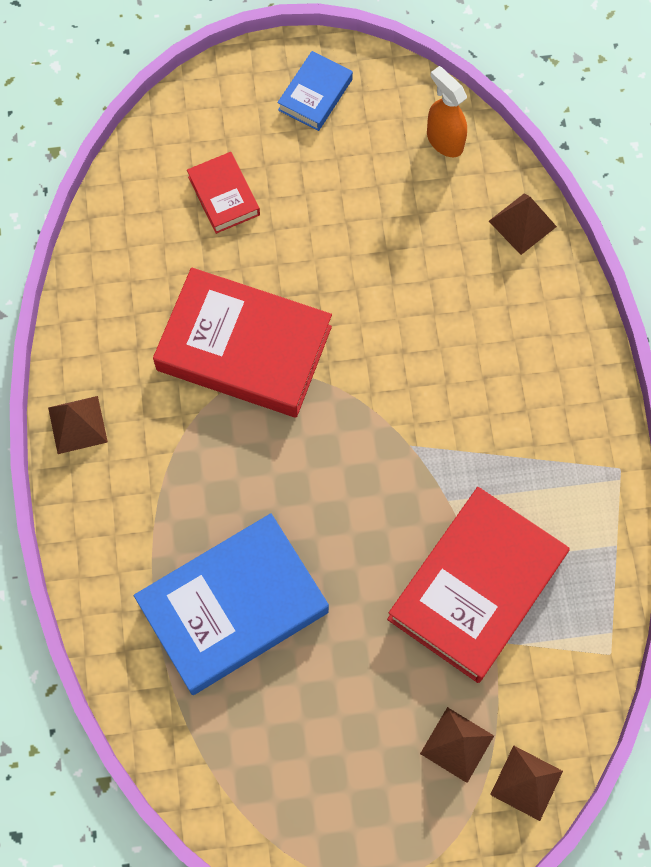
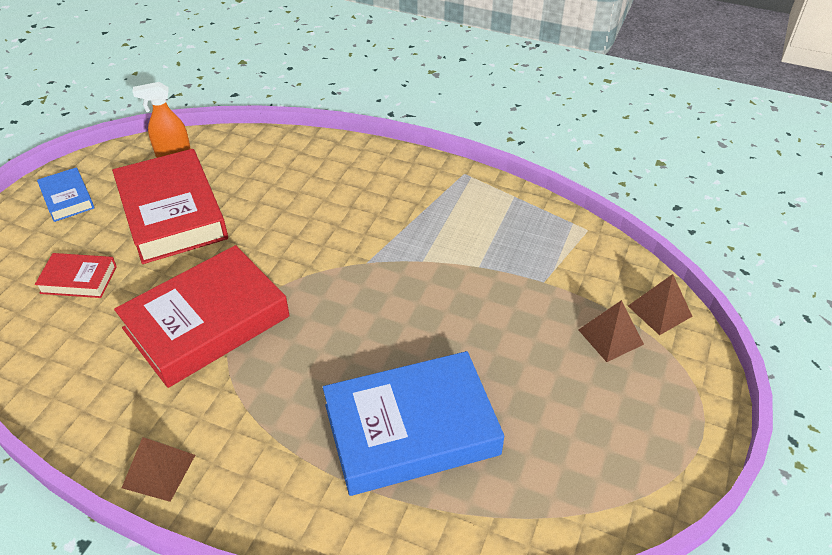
camera: 60 degrees left, 25 degrees down
blue book [134,513,329,695] -> blue book turned 75 degrees clockwise [323,351,504,496]
red book [387,487,570,683] -> red book moved to [112,149,228,264]
brown pyramid [489,193,557,255] -> none

